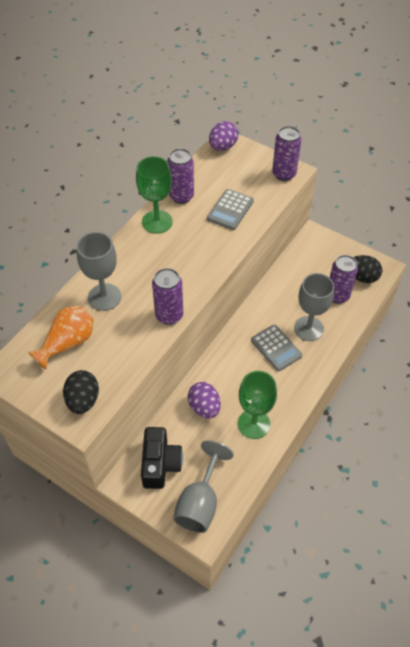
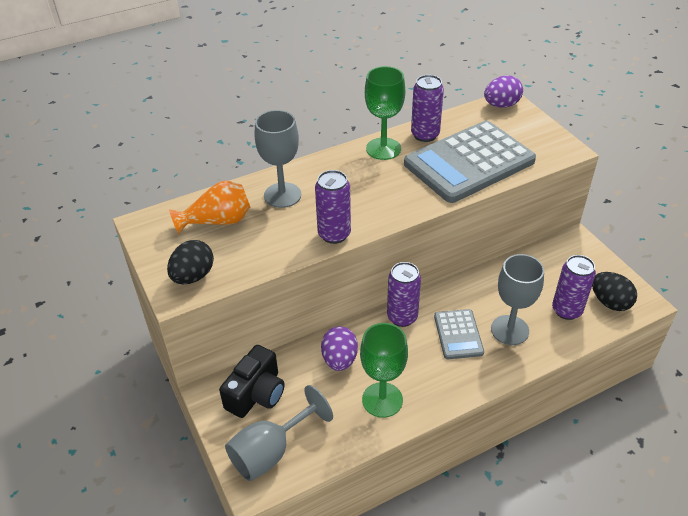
camera: 30 degrees right, 10 degrees down
grey calculator [207,189,254,230] -> grey calculator [404,121,536,203], size x2.05
purple can [272,126,301,181] -> purple can moved to [387,262,421,327]

